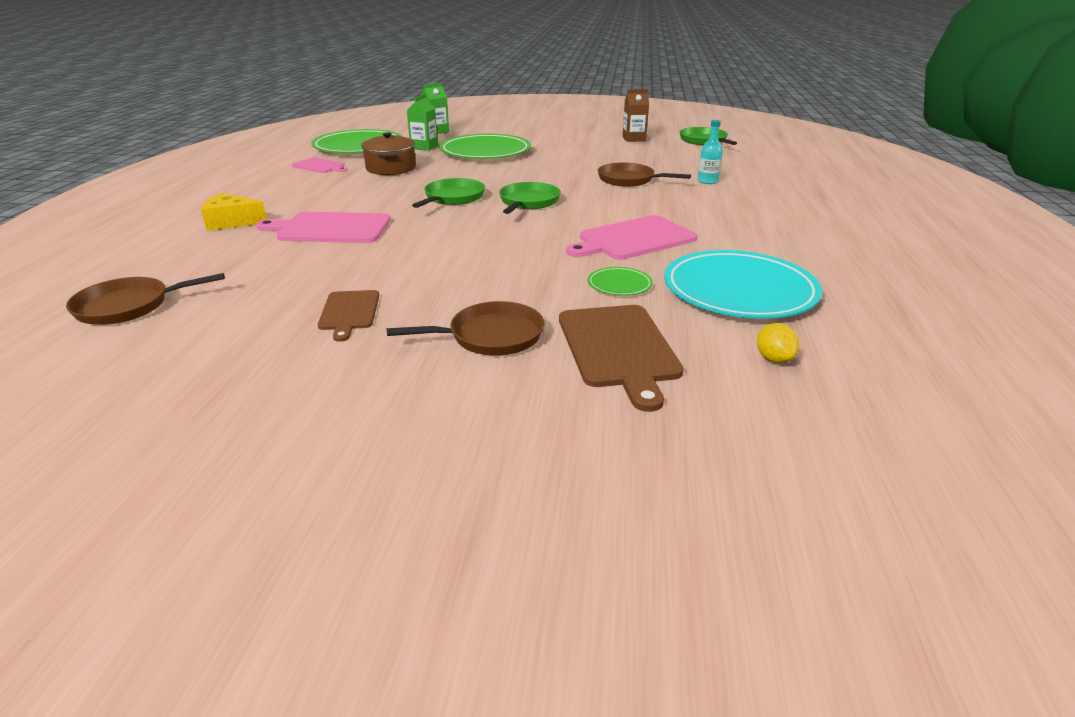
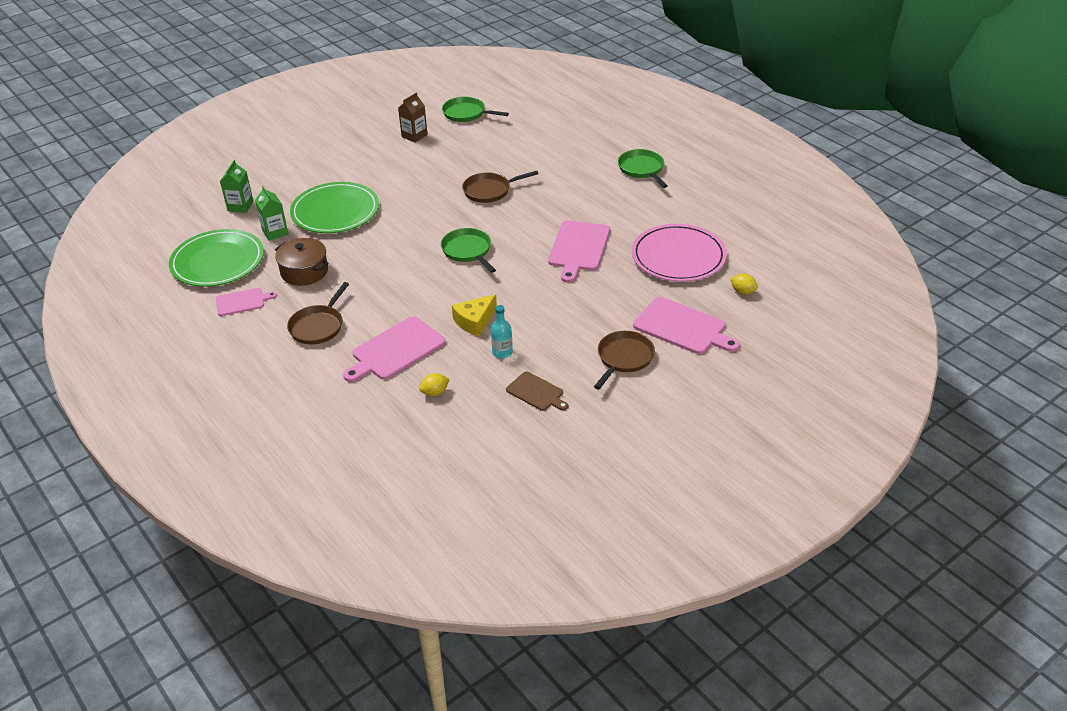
camera: 45 degrees left, 10 degrees up
brown pan [66,273,225,325] -> brown pan moved to [287,282,349,344]
yellow cheese [201,193,267,231] -> yellow cheese moved to [452,294,497,336]
green pan [412,178,485,208] -> green pan moved to [618,149,668,188]
brown cutting board [559,305,684,412] -> pink cutting board [633,297,740,354]
green plate [588,267,653,296] -> none
turquoise plate [664,250,822,319] -> pink plate [632,224,727,282]
turquoise bottle [698,120,723,184] -> turquoise bottle moved to [491,305,513,358]
none -> yellow lemon [419,373,450,396]

